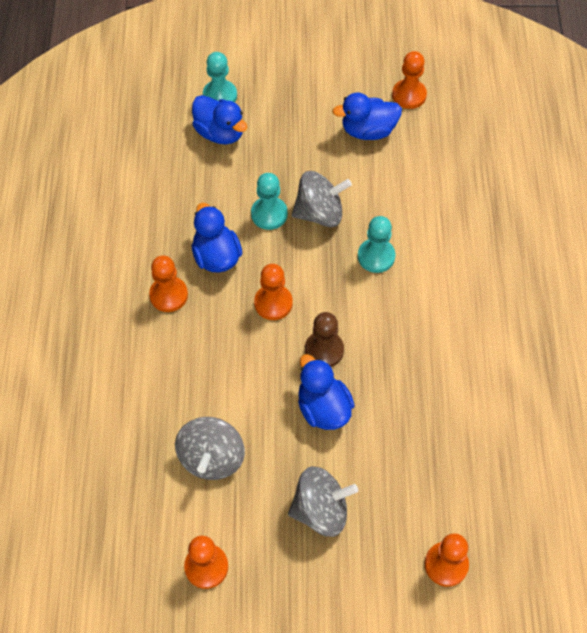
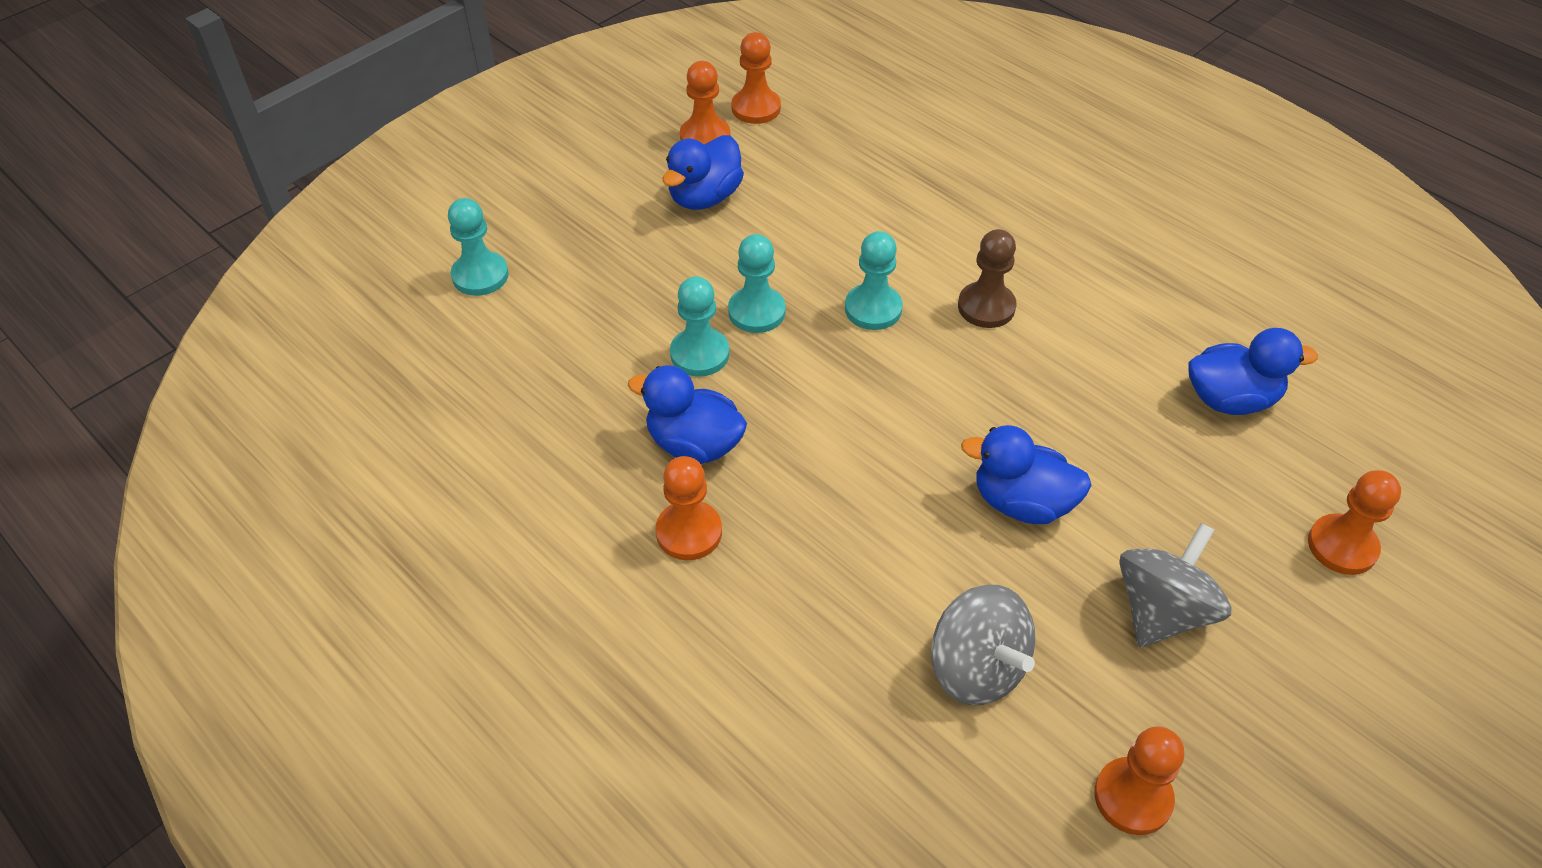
camera: 45 degrees left, 10 degrees down
blue duck [192,95,248,144] -> blue duck moved to [1188,328,1318,415]
orange pawn [254,264,293,320] -> orange pawn moved to [731,32,781,124]
grey spinning top [292,171,352,227] -> turquoise pawn [728,234,786,333]
brown pawn [305,312,344,367] -> brown pawn moved to [958,229,1016,328]

